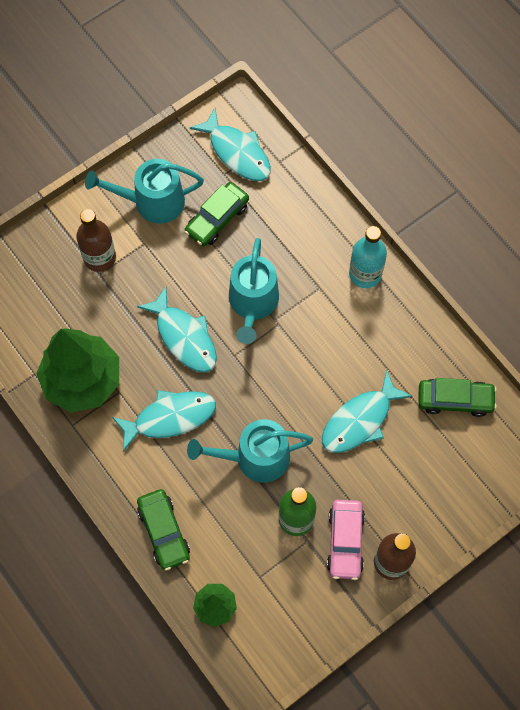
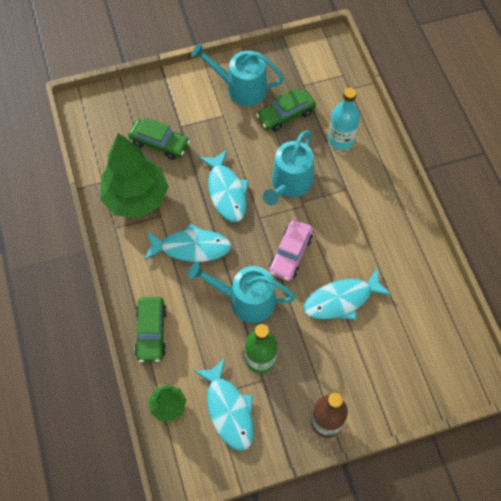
camera: 20 degrees right, 5 degrees down
brown bottle [76,209,116,272] -> none
turquoise fish [190,108,271,181] -> turquoise fish moved to [194,358,254,451]
pink car [327,500,365,580] -> pink car moved to [269,220,313,281]
turquoise bottle [349,226,387,288] -> turquoise bottle moved to [328,88,360,150]
green car [418,378,497,417] -> green car moved to [128,117,190,160]

